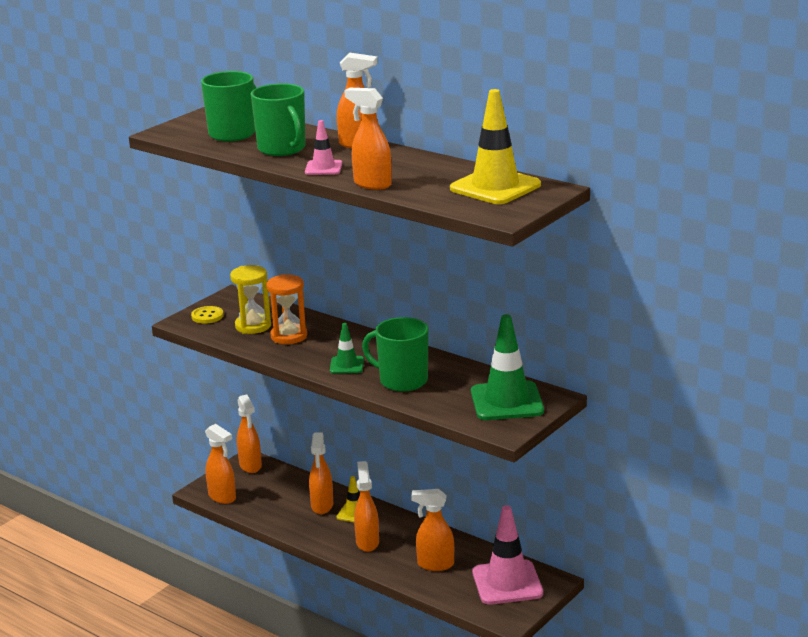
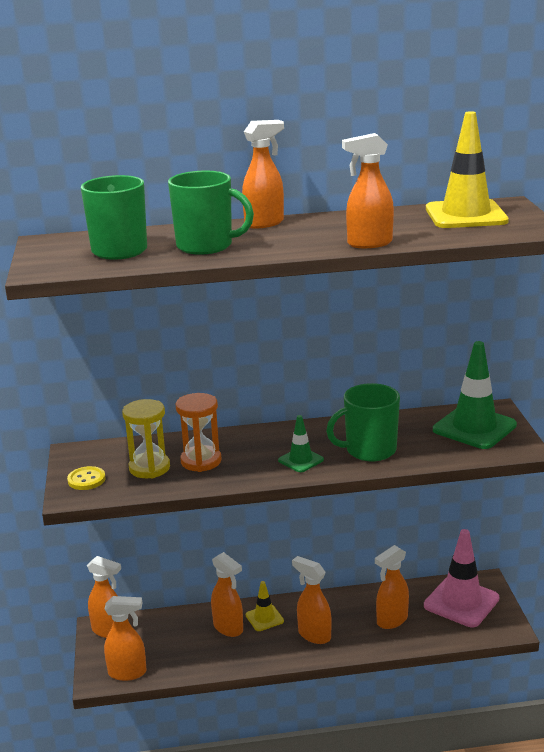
camera: 45 degrees left, 0 degrees up
pink traffic cone [305,120,342,175] -> none

